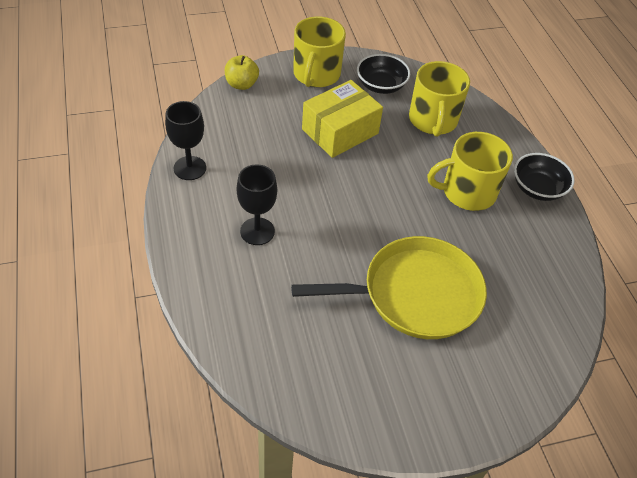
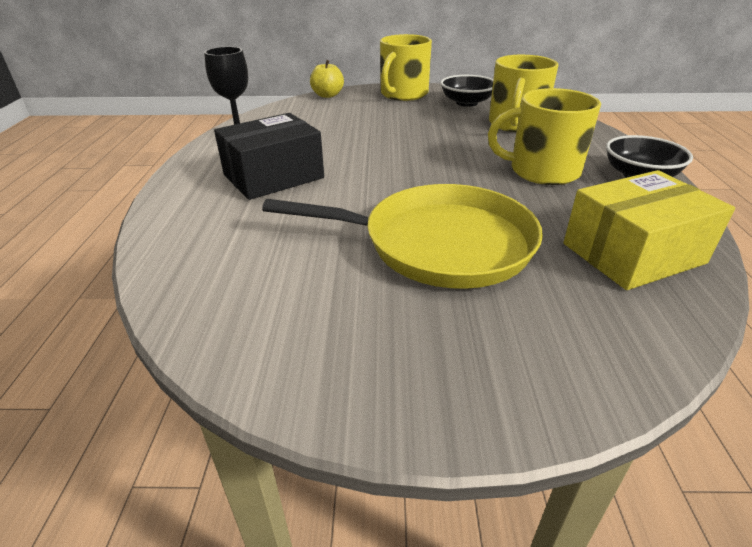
camera: 20 degrees right, 15 degrees down
black goblet [237,164,277,245] -> black box [214,113,324,200]
yellow box [302,80,383,158] -> yellow box moved to [563,170,735,290]

